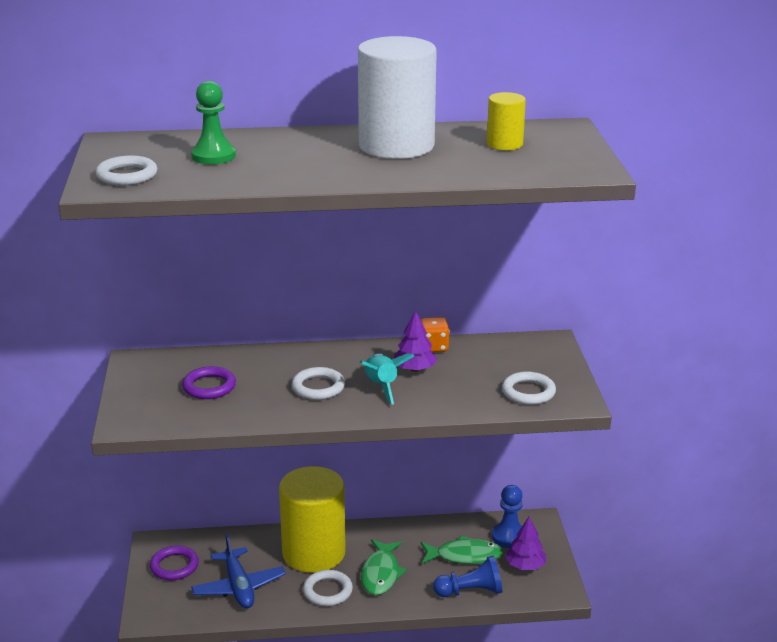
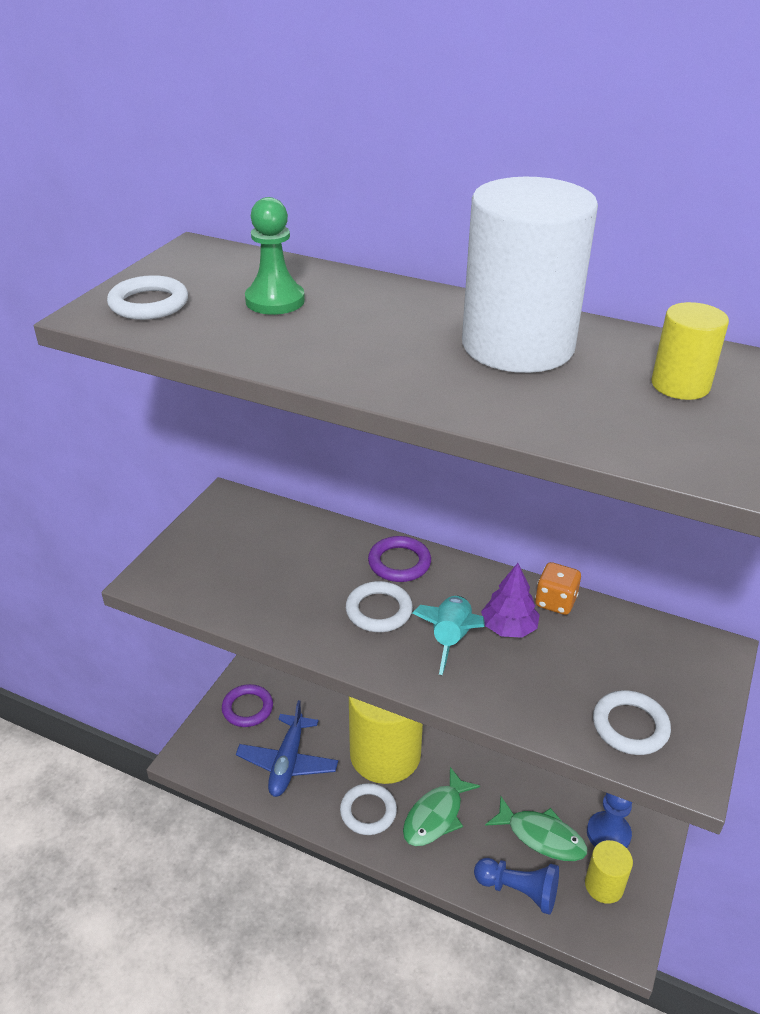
camera: 30 degrees right, 10 degrees up
purple ring [182,366,236,399] -> purple ring moved to [368,536,431,582]
purple tree [505,517,546,570] -> yellow cylinder [585,840,633,904]

